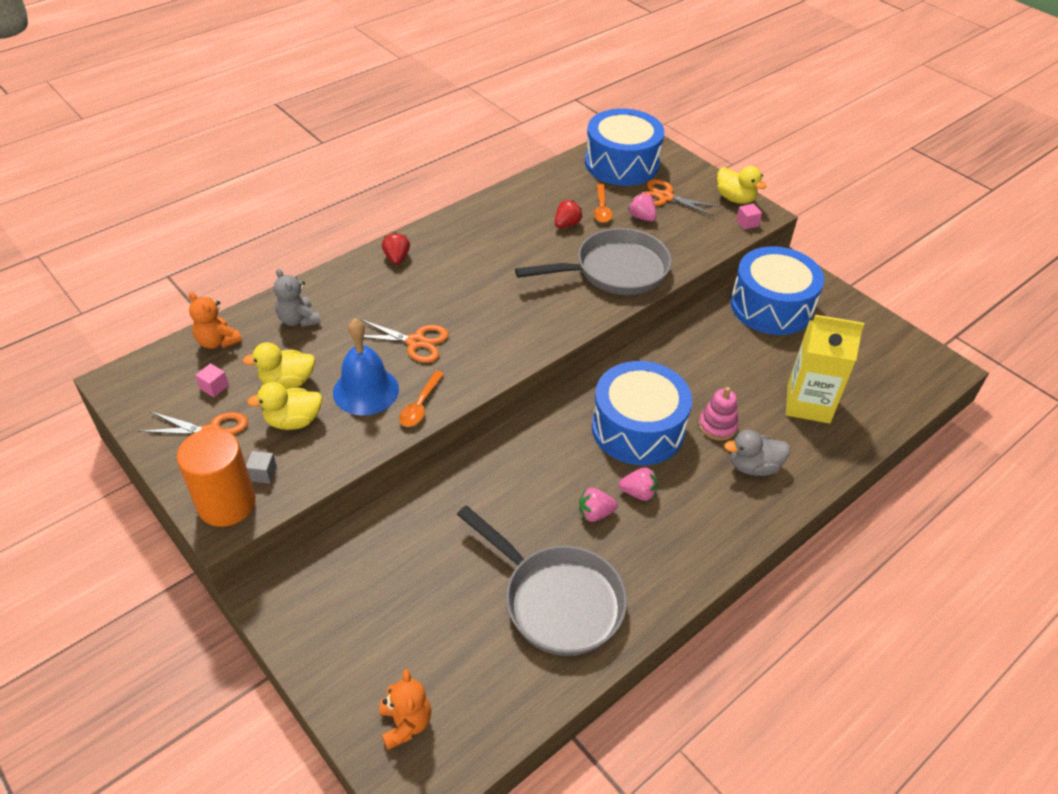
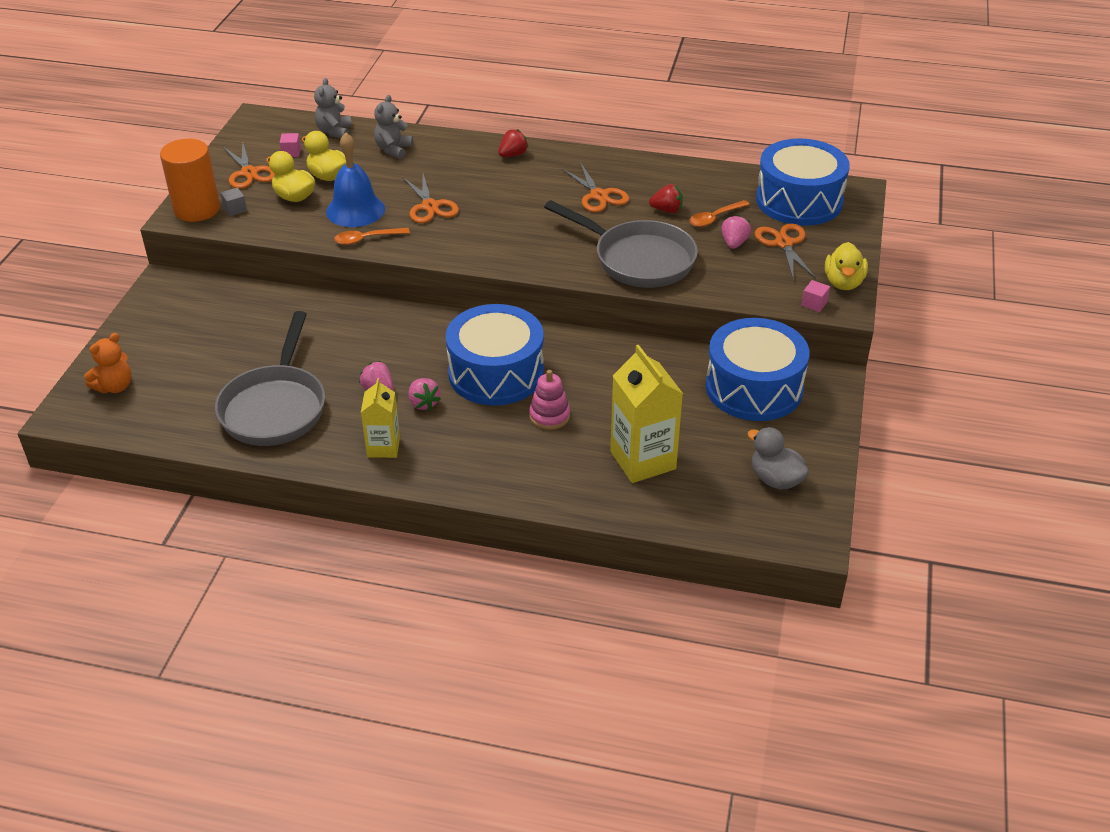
camera: 55 degrees right, 5 degrees down
orange teddy bear [189,292,242,349] -> grey teddy bear [314,78,352,138]
grey duck [724,430,790,476] -> grey duck moved to [747,427,809,490]
none -> yellow carton [361,378,400,458]
none -> orange scissors [562,162,630,212]

